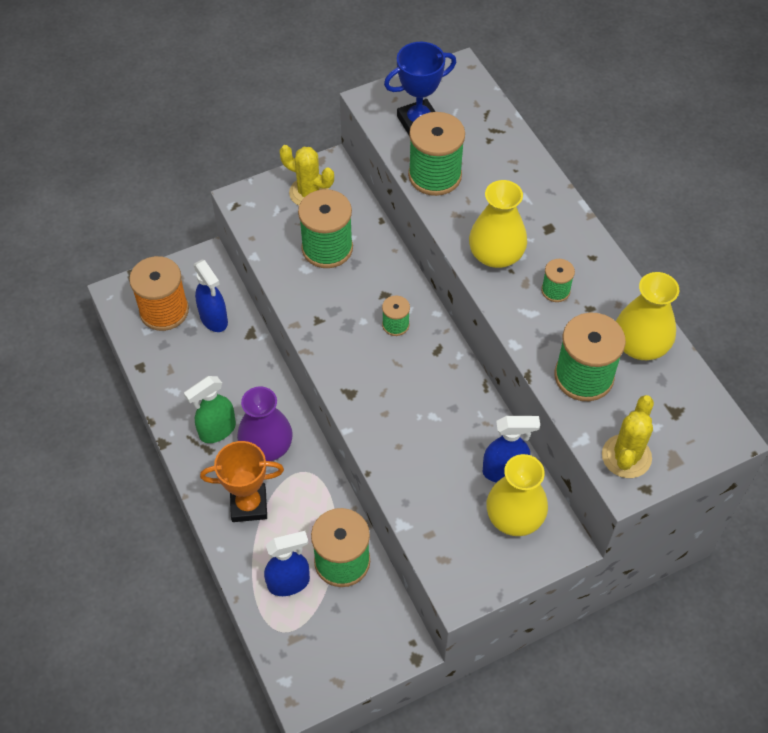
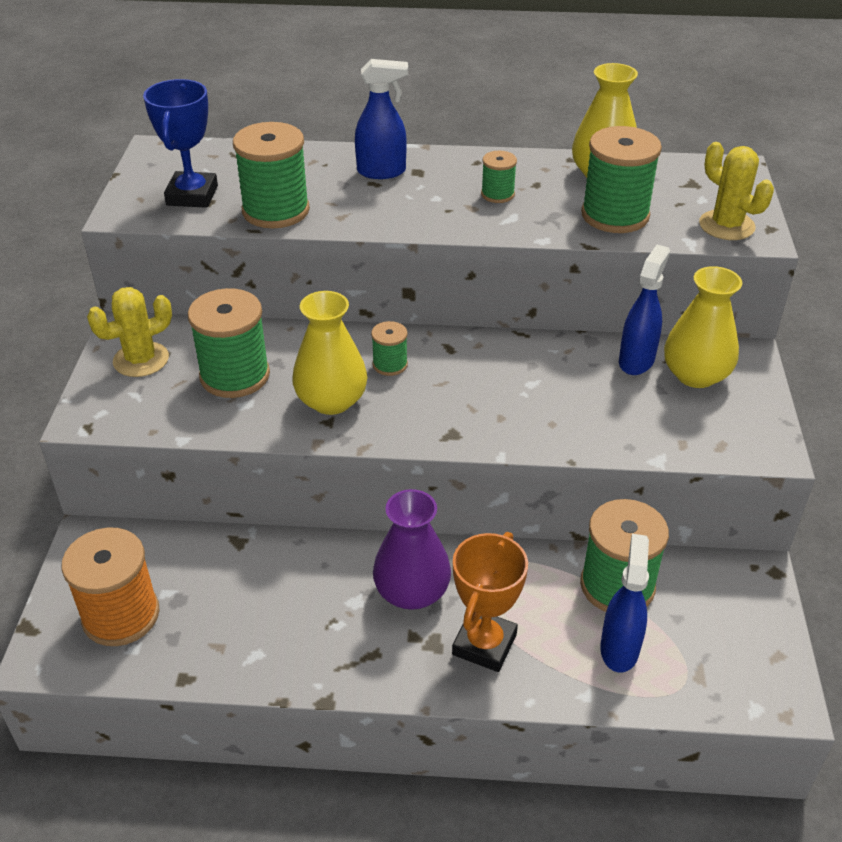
camera: 60 degrees left, 15 degrees down
green spray bottle [184,376,236,443] -> none
blue spray bottle [194,260,228,332] -> blue spray bottle moved to [355,59,408,179]
yellow vase [469,180,527,268] -> yellow vase moved to [292,291,368,415]

